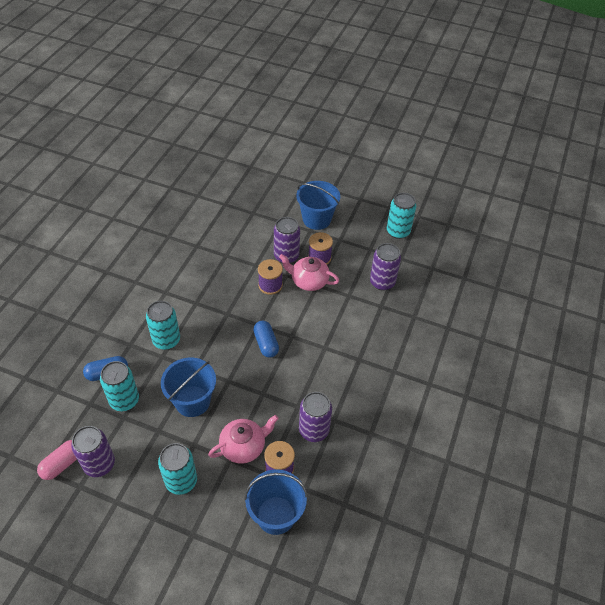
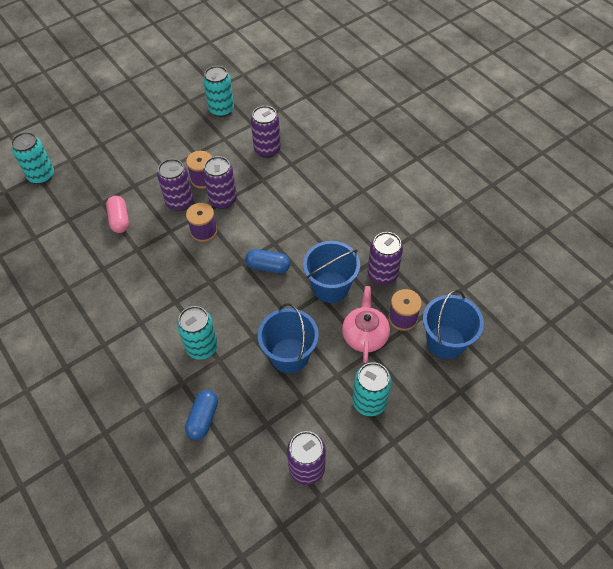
camera: 55 degrees left, 5 degrees up
pink capsule [37,440,77,480] -> pink capsule moved to [106,196,129,233]
turquoise can [100,361,139,411] -> turquoise can moved to [11,132,54,184]
pink teapot [279,254,339,291] -> purple can [203,156,237,209]
blue bucket [296,181,340,230] -> blue bucket moved to [303,241,360,303]

